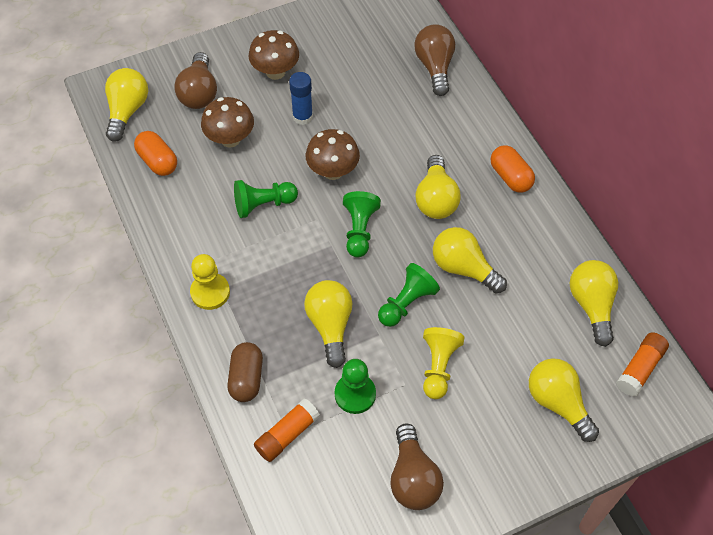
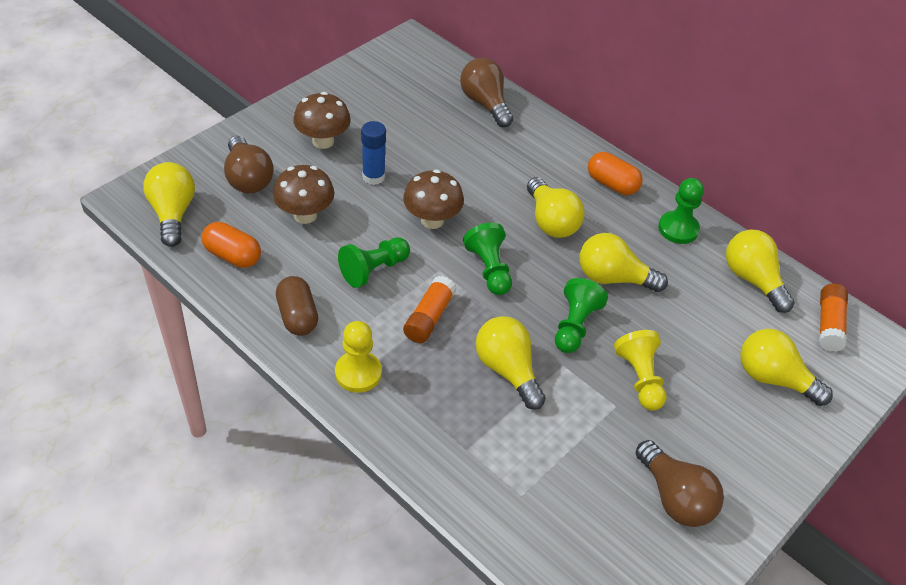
camera: 25 degrees left, 10 degrees down
brown capsule [227,342,263,402] -> brown capsule moved to [276,276,318,336]
orange glue stick [254,398,320,462] -> orange glue stick moved to [403,276,457,343]
green pawn [335,359,376,414] -> green pawn moved to [658,178,704,244]

